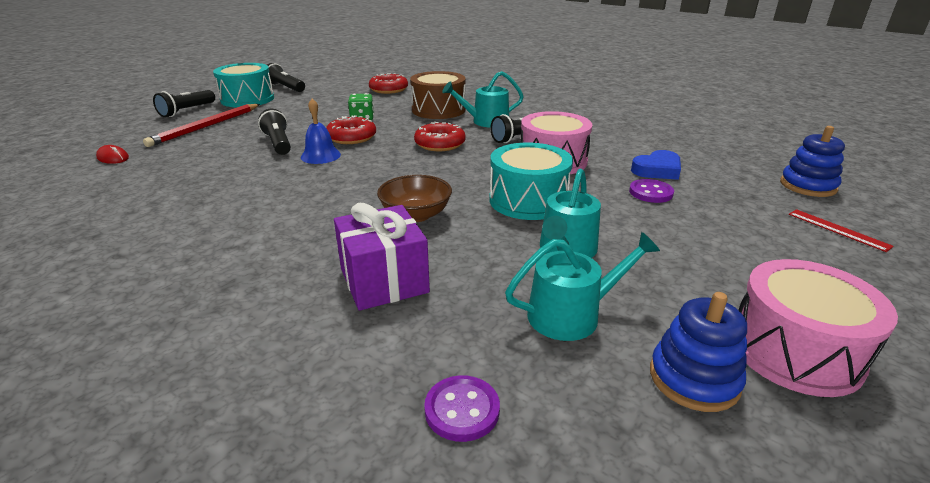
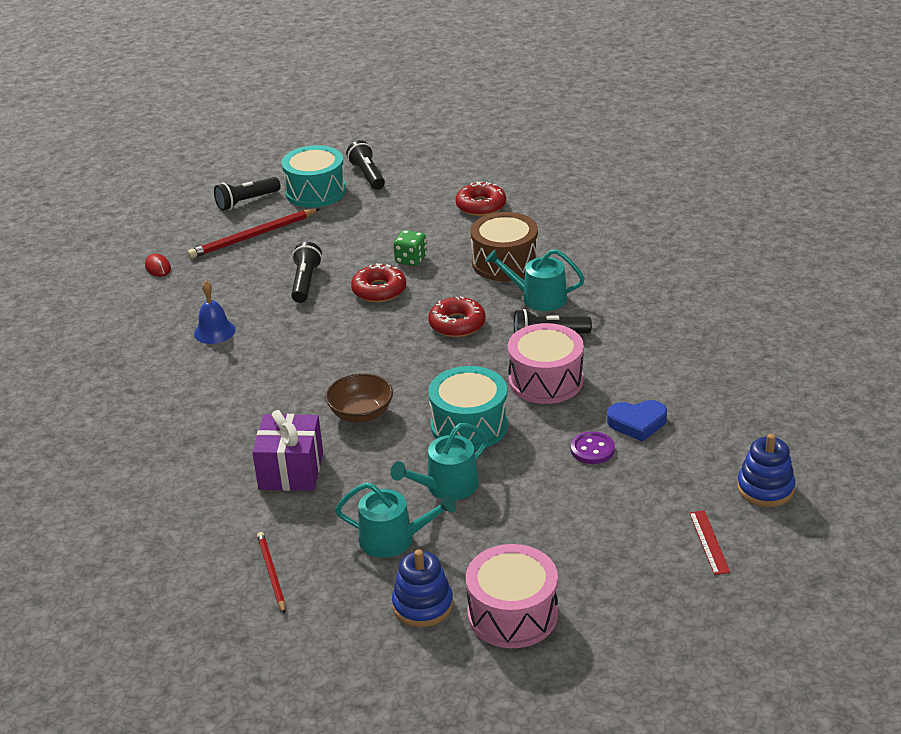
camera: 30 degrees right, 5 degrees up
blue bell [301,99,341,164] -> blue bell moved to [194,280,235,344]
purple button [424,375,500,442] -> red pencil [257,532,285,614]

